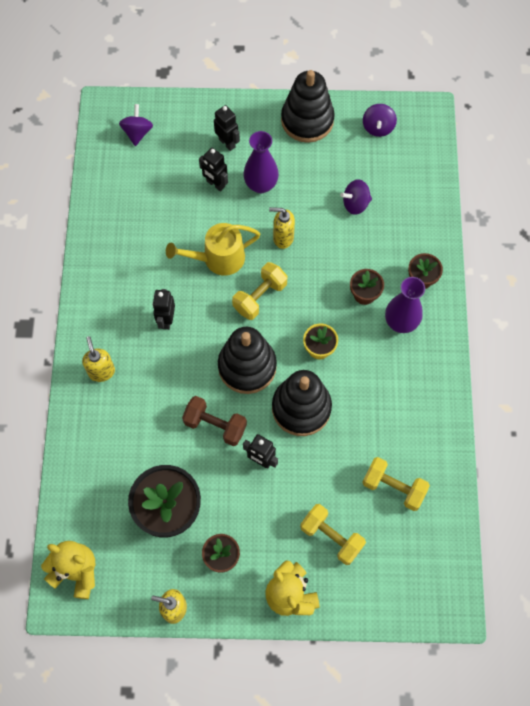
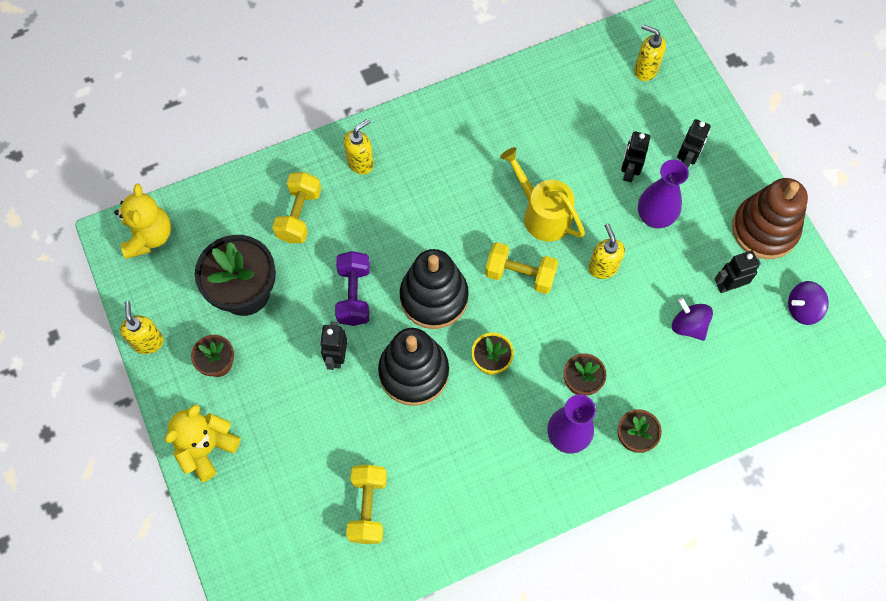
camera: 65 degrees right, 0 degrees up
purple spinning top [119,104,153,146] -> yellow soap dispenser [634,24,666,81]
black robot [152,289,175,330] -> black robot moved to [715,251,761,293]
brown dumbbell [182,396,247,446] -> purple dumbbell [335,251,370,326]
black stacking toy [281,70,335,143] -> brown stacking toy [732,178,808,259]
yellow dumbbell [300,504,366,565] -> yellow dumbbell moved to [272,172,321,243]

